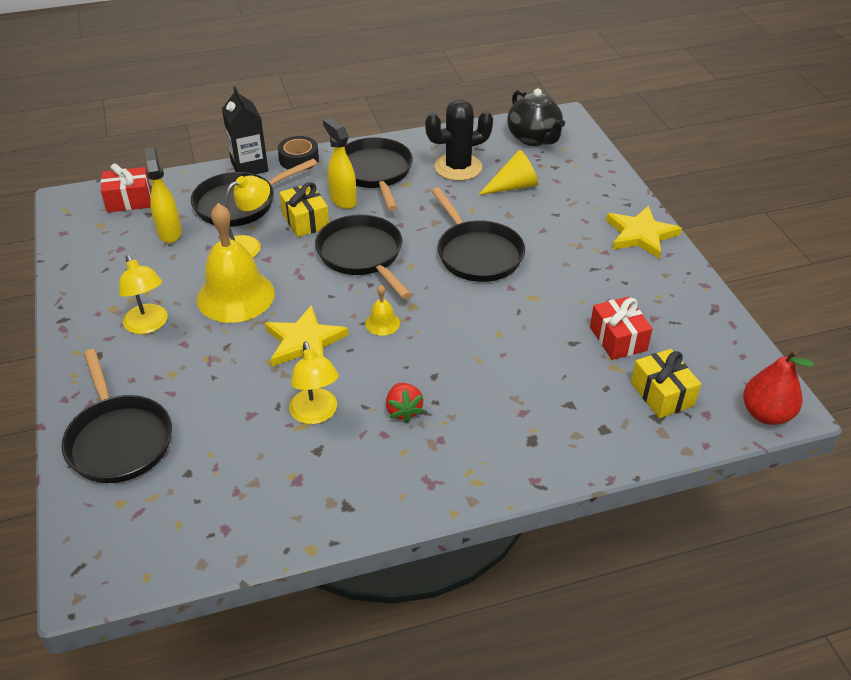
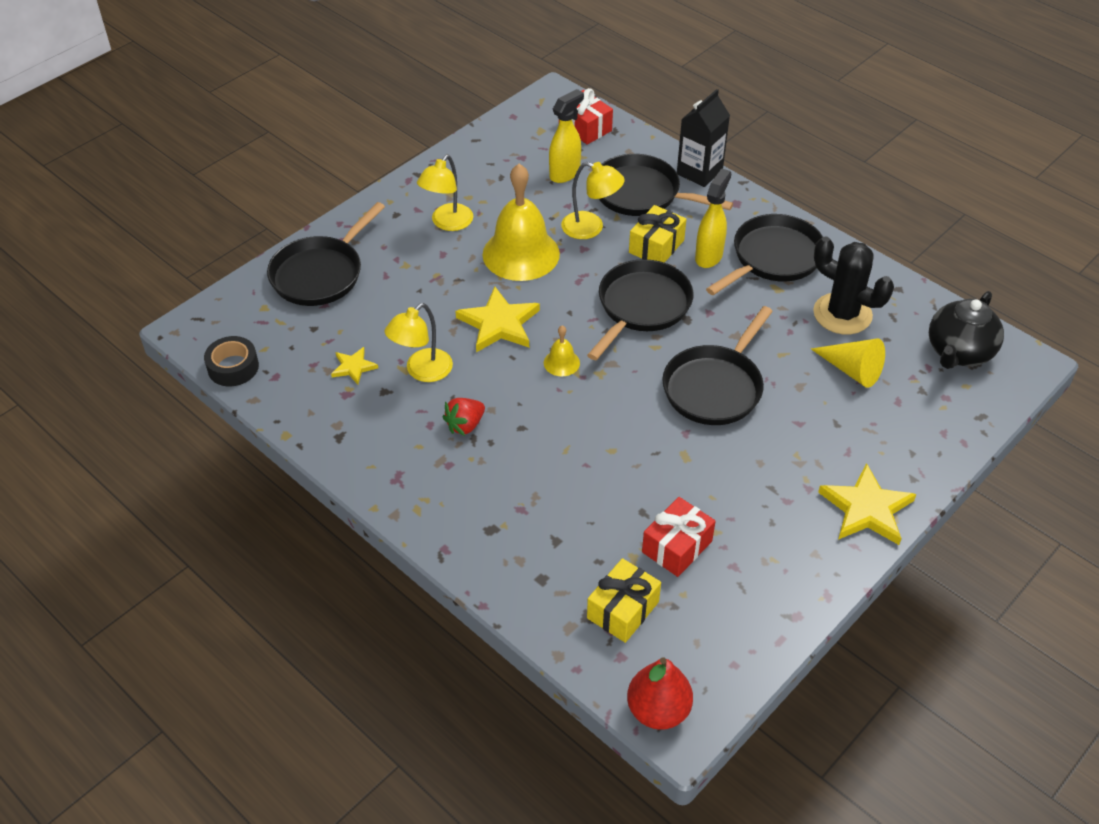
camera: 60 degrees right, 5 degrees up
black tape [278,136,319,170] -> black tape moved to [204,336,259,386]
none -> yellow star [331,347,378,385]

